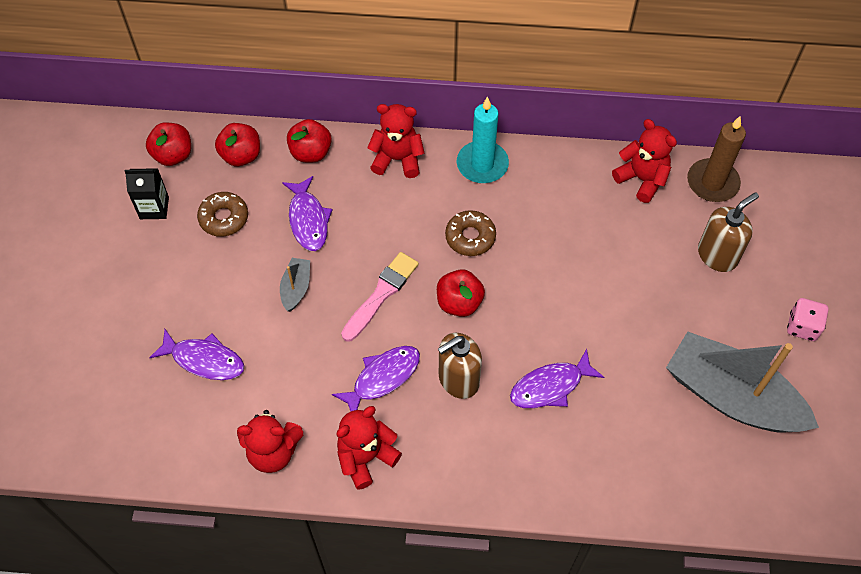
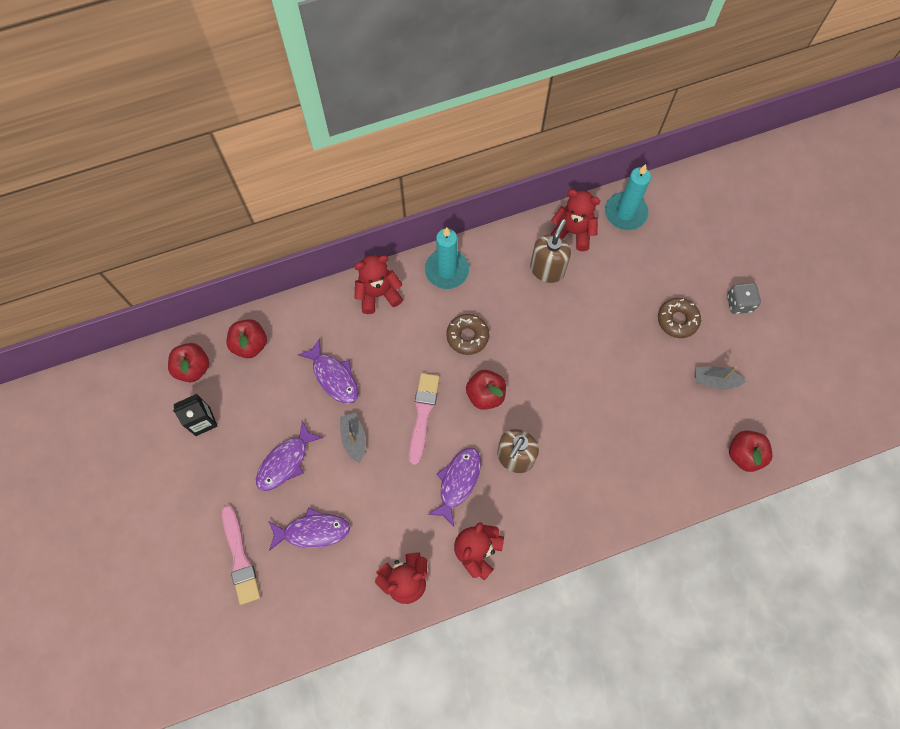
camera: 25 degrees left, 10 degrees up
brown donut [197,192,248,237] -> brown donut moved to [658,298,701,338]
red apple [287,119,332,162] -> red apple moved to [729,430,773,472]
purple fish [510,349,604,408] -> purple fish moved to [256,421,323,491]
grey boat [666,332,819,433] -> grey boat [695,366,746,389], size x0.42
brown candle [687,116,746,202] -> turquoise candle [605,164,651,230]
brown soap dispenser [698,192,759,272] -> brown soap dispenser moved to [530,219,571,283]
pink dice [787,298,829,341] -> grey dice [727,283,761,314]
none -> pink brush [222,505,261,605]

